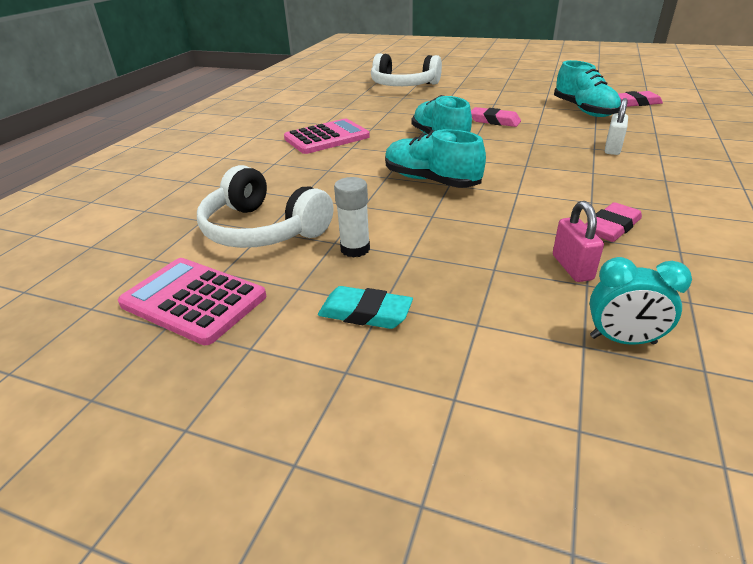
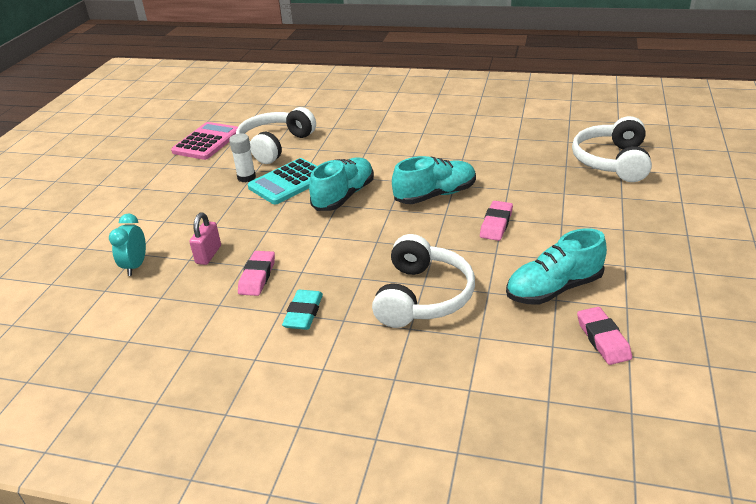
camera: 85 degrees right, 0 degrees up
pink calculator [284,119,370,154] -> none
turquoise eraser [318,286,413,329] -> turquoise eraser moved to [282,290,323,330]
pink padlock [553,201,604,282] -> pink padlock turned 60 degrees counterclockwise [189,213,221,265]
pink eraser [586,202,642,242] -> pink eraser turned 60 degrees clockwise [238,251,275,296]
white padlock [605,98,628,155] -> white headphones [372,234,475,328]
none -> turquoise calculator [248,158,317,204]

